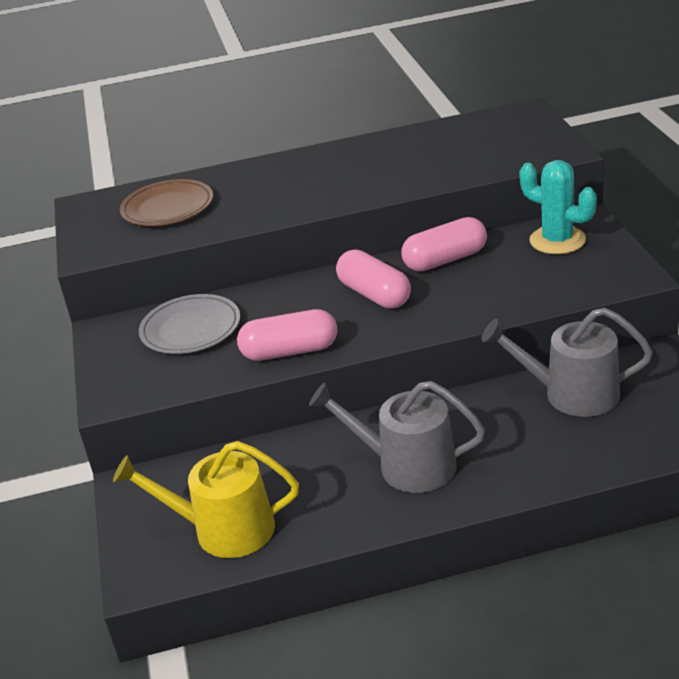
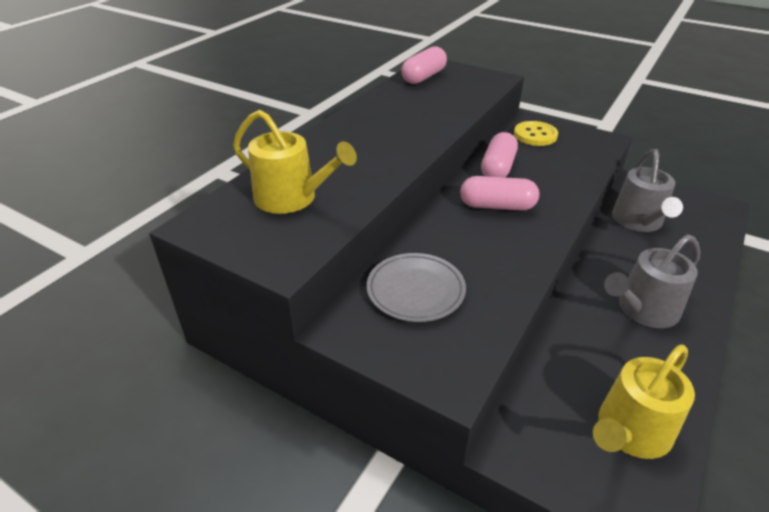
camera: 50 degrees left, 5 degrees up
brown plate [120,179,213,226] -> yellow watering can [233,110,357,214]
pink capsule [237,309,337,361] -> pink capsule moved to [401,46,447,84]
grey watering can [481,308,653,417] -> grey watering can turned 45 degrees counterclockwise [612,149,683,232]
turquoise cactus [519,160,597,254] -> yellow button [514,121,558,146]

